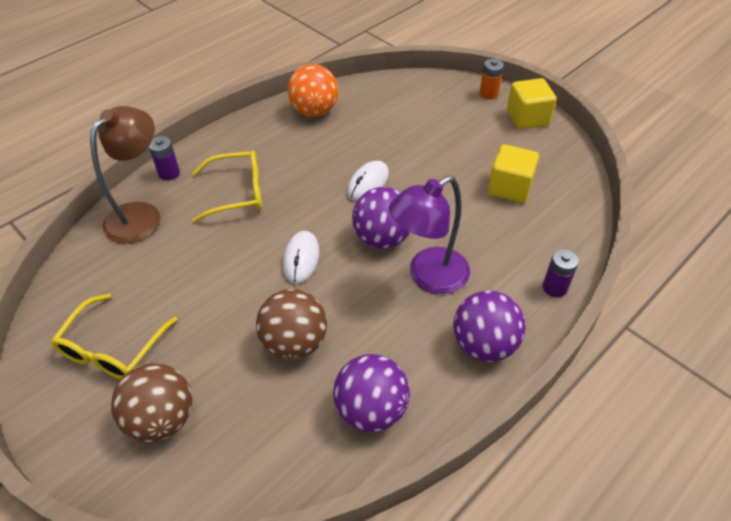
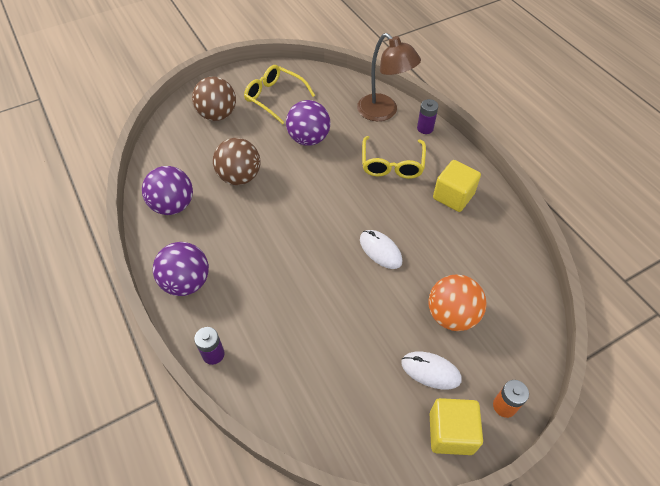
camera: 105 degrees right, 5 degrees up
white mouse [283,231,319,284] -> white mouse moved to [401,352,462,390]
orange ball [287,64,338,117] -> orange ball moved to [428,274,486,331]
purple ball [352,187,410,249] -> purple ball moved to [286,100,330,146]
purple lamp [389,176,470,294] -> none
yellow cube [488,144,539,203] -> yellow cube moved to [433,160,481,212]

